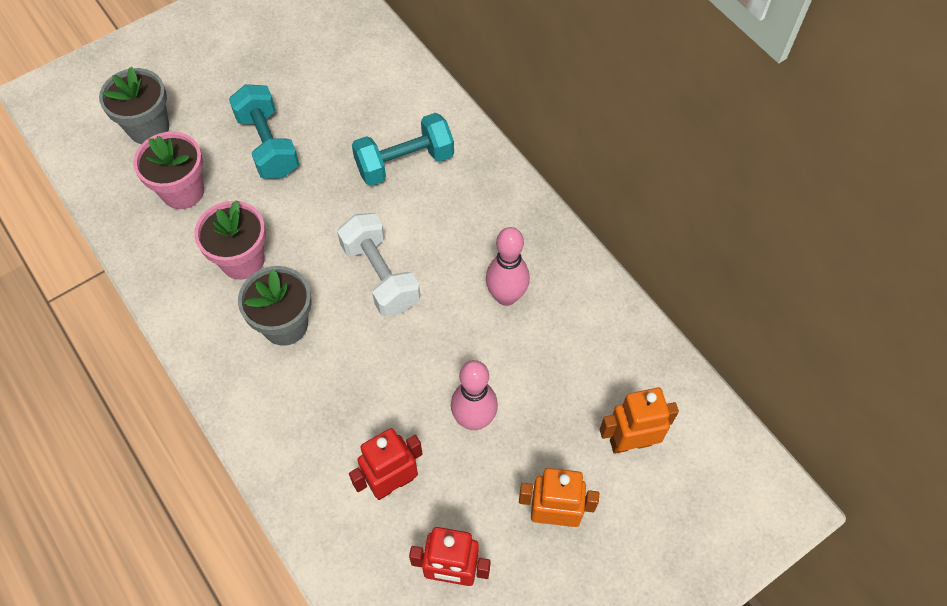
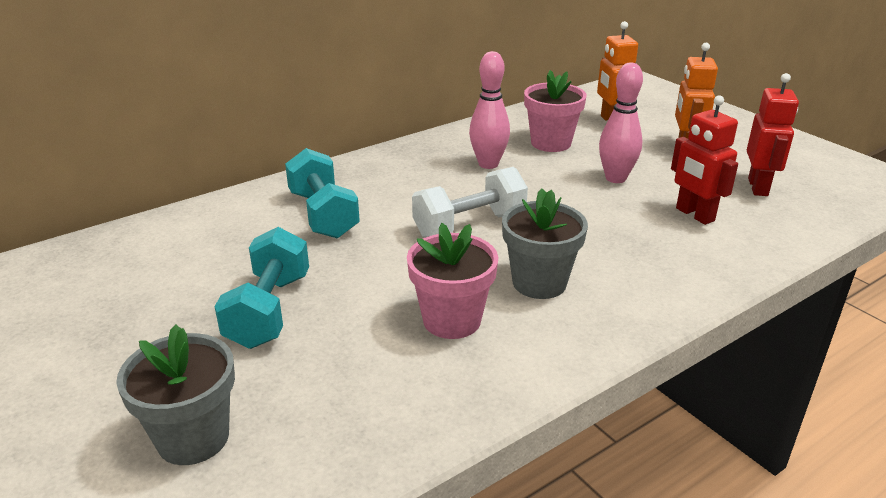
camera: 90 degrees left, 30 degrees down
pink flower pot [133,131,204,209] -> pink flower pot moved to [524,70,586,152]
turquoise dumbbell [229,84,299,178] -> turquoise dumbbell turned 60 degrees counterclockwise [214,227,309,349]

